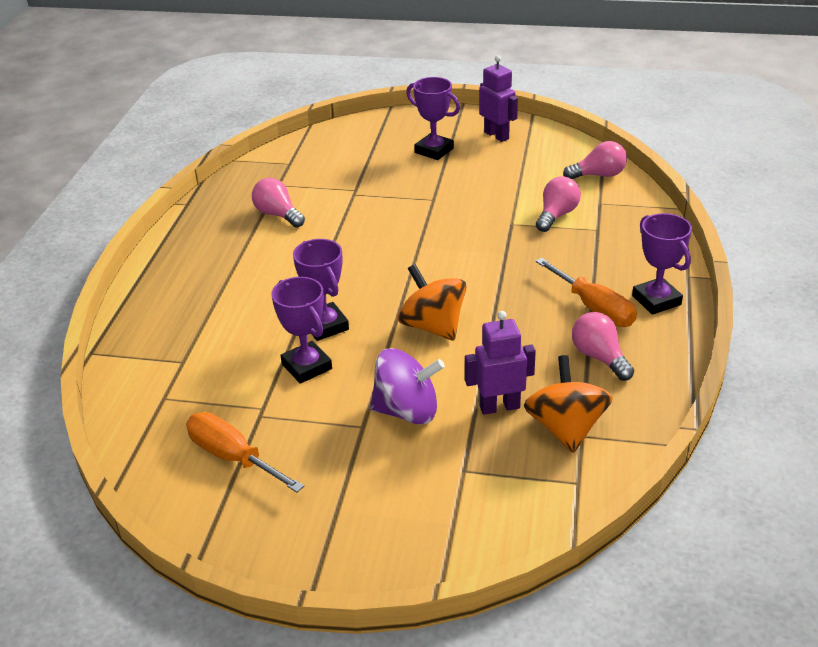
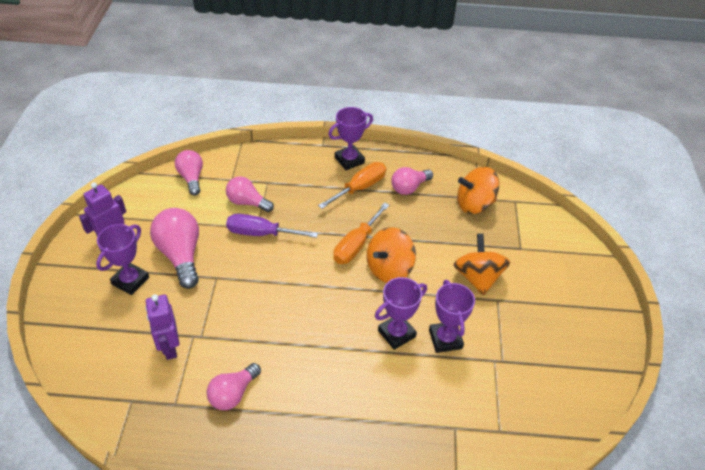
camera: 100 degrees left, 10 degrees up
orange screwdriver [186,412,304,492] -> orange screwdriver moved to [333,202,389,264]
purple trophy [271,277,332,384] -> purple trophy turned 60 degrees counterclockwise [429,280,475,353]
purple spinning top [370,348,445,425] -> orange spinning top [453,234,510,296]
purple robot [465,311,536,415] -> purple robot moved to [145,294,179,360]
none -> pink light bulb [150,208,199,289]
none -> purple screwdriver [226,214,318,238]

